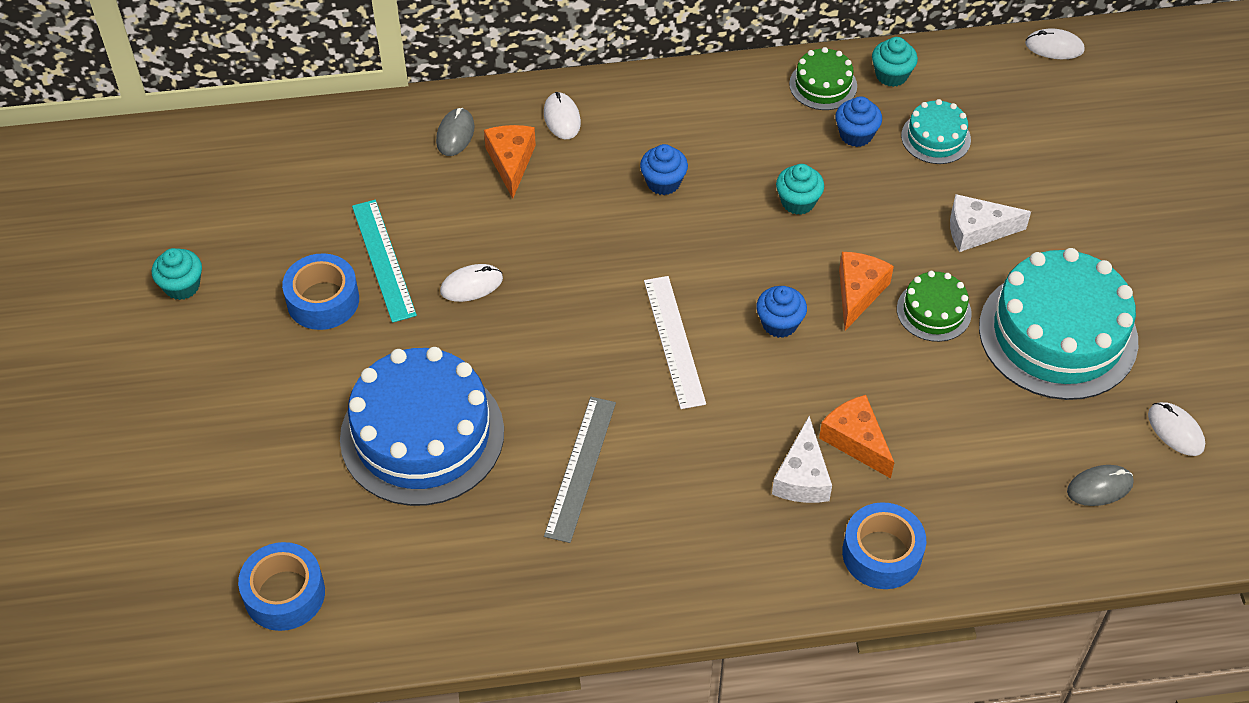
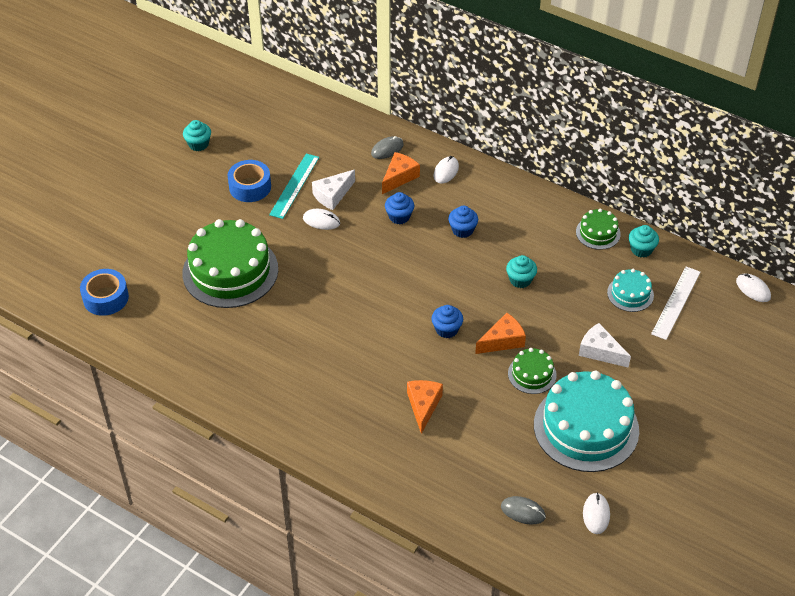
camera: 40 degrees right, 5 degrees down
blue cake [340,347,504,506] -> green cake [182,219,278,308]
grey ruler [544,397,616,543] -> none
white ruler [644,276,706,409] -> white ruler moved to [651,267,700,340]
white cheese [772,416,832,503] -> white cheese moved to [312,170,355,210]
blue cupcake [835,96,882,147] -> blue cupcake moved to [385,192,414,224]
blue tape [842,502,926,589] -> none

